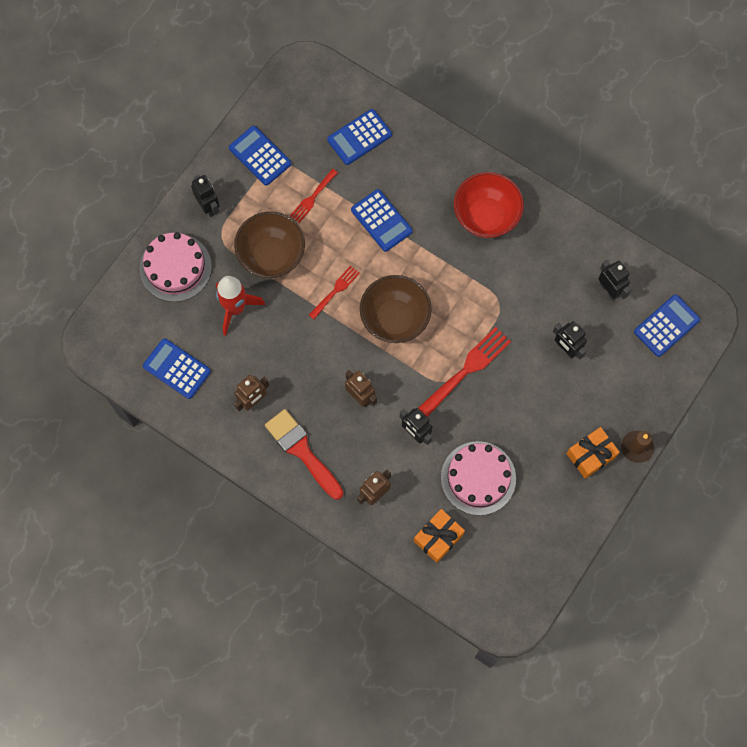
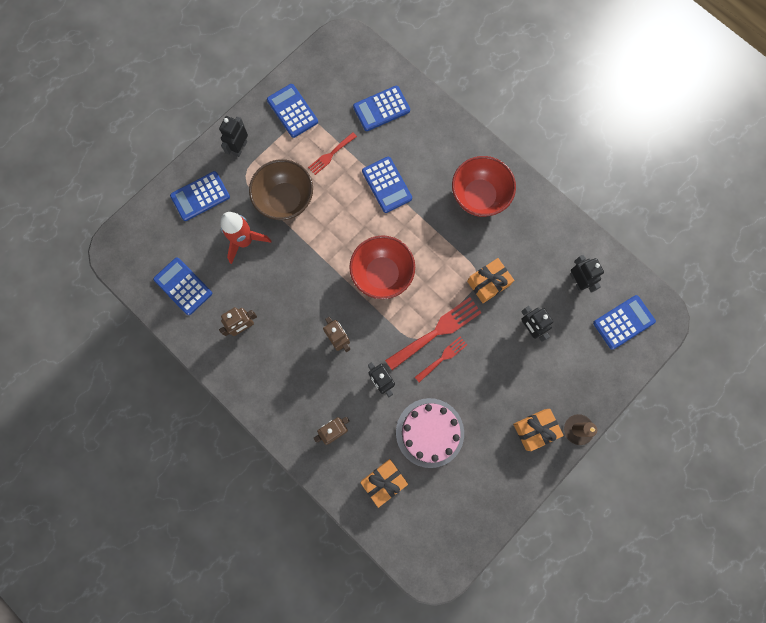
camera: 10 degrees right, 5 degrees up
pink cake [140,232,212,302] -> blue calculator [170,171,230,221]
black robot [191,175,220,217] -> black robot turned 135 degrees counterclockwise [219,116,248,157]
red brush [265,409,343,500] -> none
red fork [309,265,360,319] -> red fork moved to [415,337,467,382]
brown bowl [360,275,432,343] -> red bowl [349,235,415,299]
none -> orange gift [467,258,514,303]

